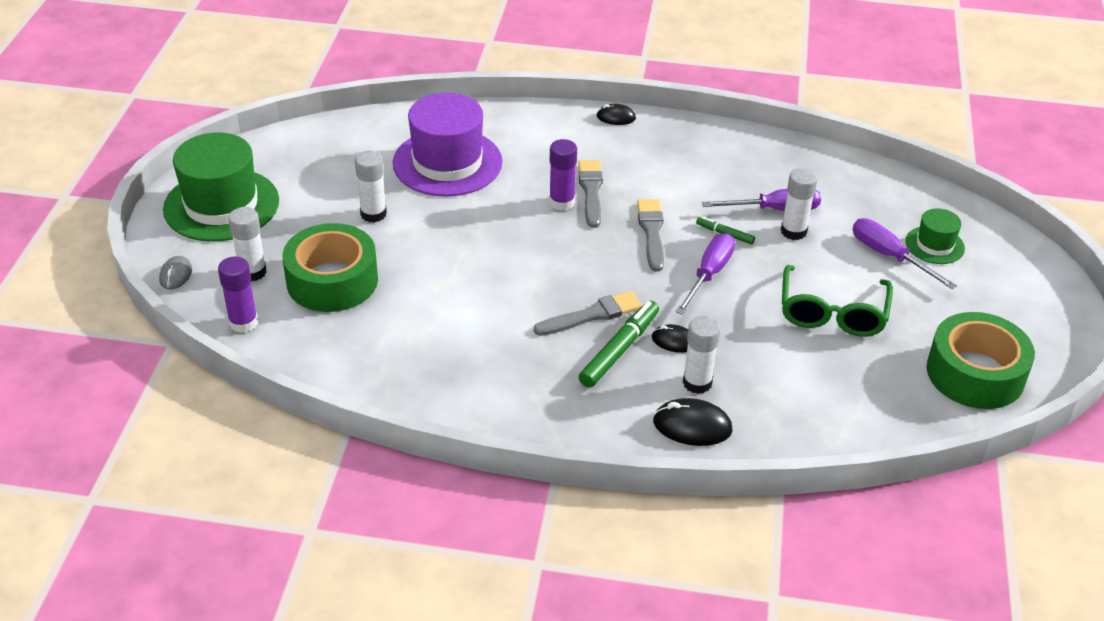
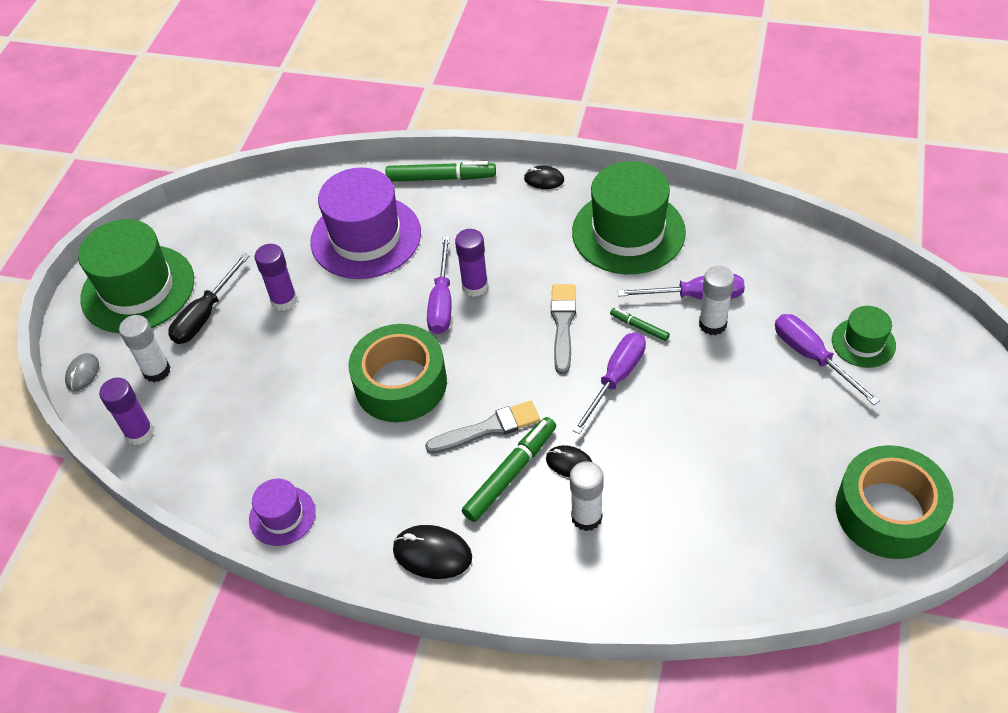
camera: 10 degrees right, 10 degrees up
green tape [282,223,378,312] -> green tape moved to [348,324,447,422]
white glue stick [355,150,387,223] -> purple glue stick [254,244,297,311]
grey brush [578,160,603,228] -> none
black mouse [653,398,733,446] -> black mouse moved to [393,525,472,579]
green glasses [782,265,893,337] -> none
none -> black screwdriver [168,253,250,344]
none -> purple hat [249,479,316,546]
none -> green marker [386,161,496,182]
none -> purple screwdriver [427,236,452,334]
none -> green hat [572,161,686,274]

